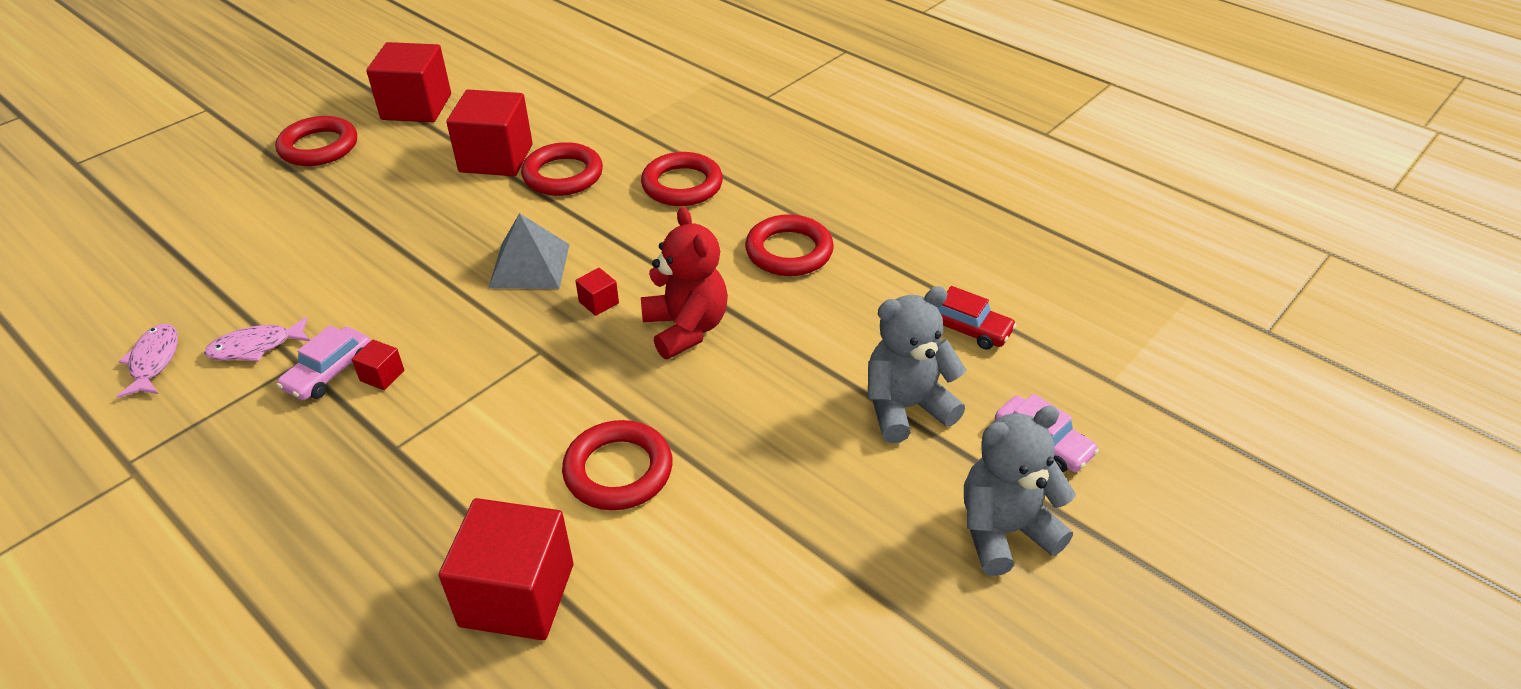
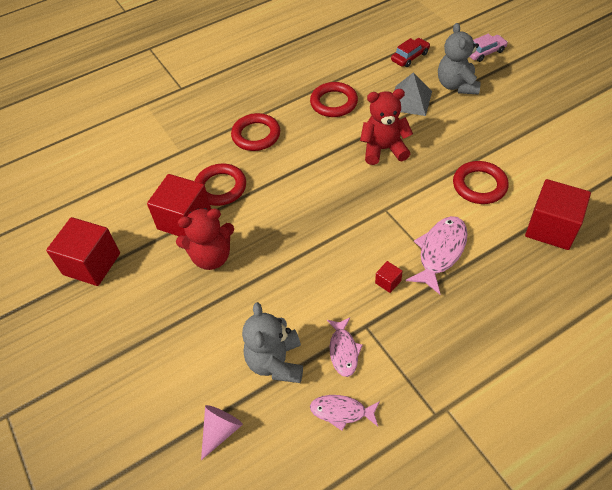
camera: 70 degrees left, 10 degrees up
red ring [275,116,357,166] -> none
pink car [277,325,371,400] -> none
grey pyramid [488,213,570,289] -> grey pyramid moved to [394,72,432,116]
red cube [575,268,619,316] -> none
grey teddy bear [964,406,1076,576] -> grey teddy bear moved to [242,302,303,383]
none -> red teddy bear [176,208,234,270]
none -> pink cone [201,405,243,460]
none -> pink fish [406,216,468,294]

